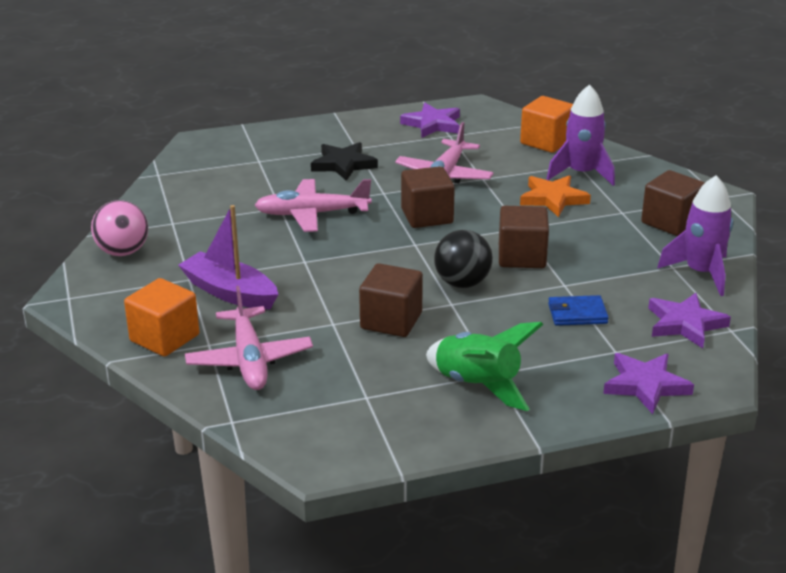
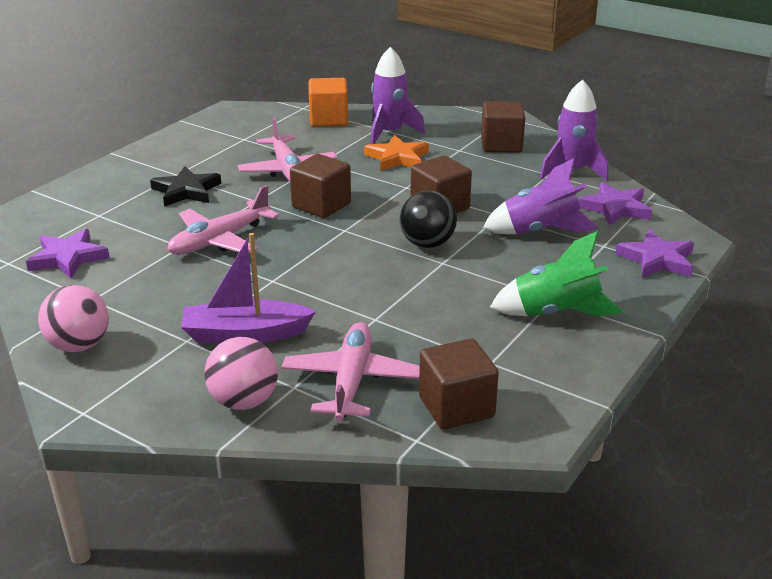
camera: 40 degrees left, 0 degrees up
orange cube [124,278,199,356] -> pink ball [204,337,278,410]
pink plane [185,286,313,390] -> pink plane turned 120 degrees counterclockwise [282,322,420,421]
brown cube [359,263,423,337] -> brown cube moved to [419,338,499,429]
purple star [400,103,460,138] -> purple star moved to [26,229,110,279]
blue wallet [548,295,609,326] -> purple rocket [483,158,599,234]

